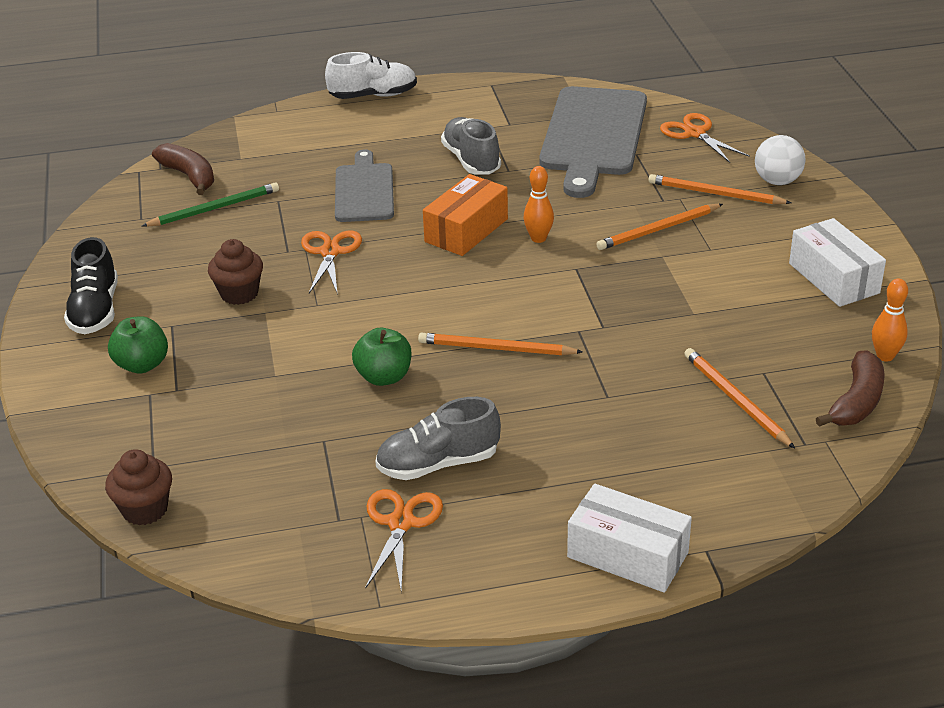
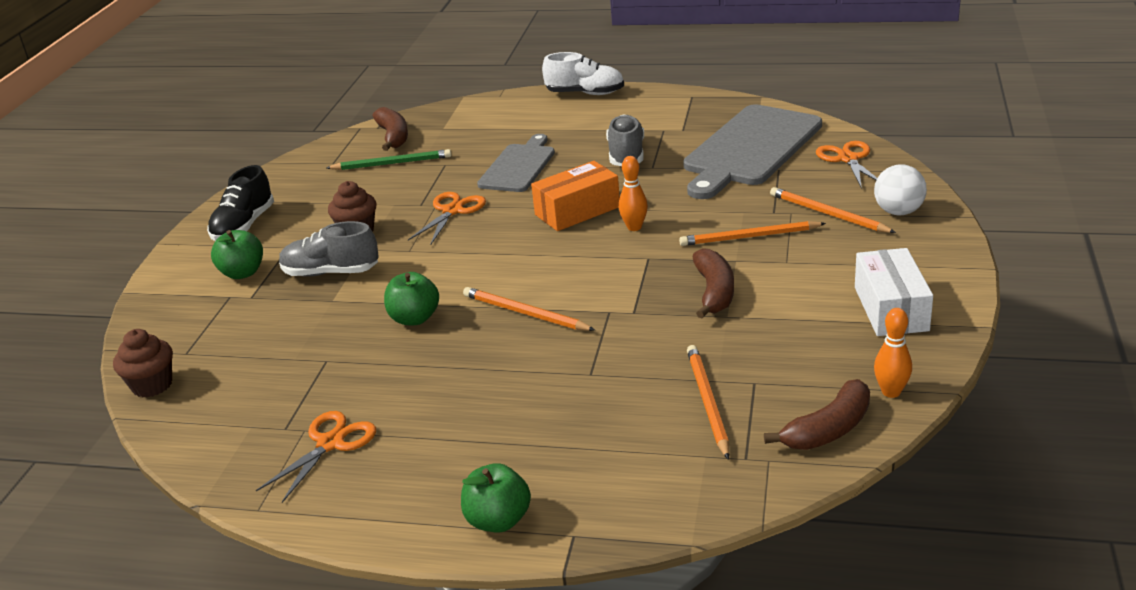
camera: 25 degrees right, 5 degrees down
grey shoe [375,397,501,480] -> grey shoe moved to [279,221,379,277]
white box [567,484,692,593] -> green apple [461,463,531,533]
none -> brown banana [693,248,734,318]

